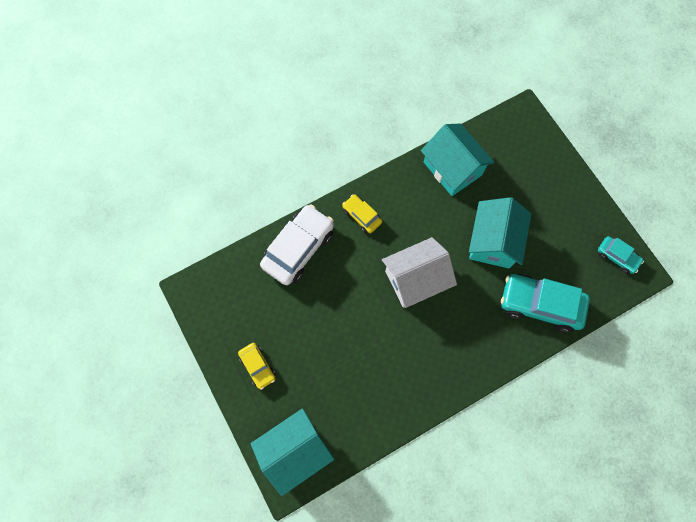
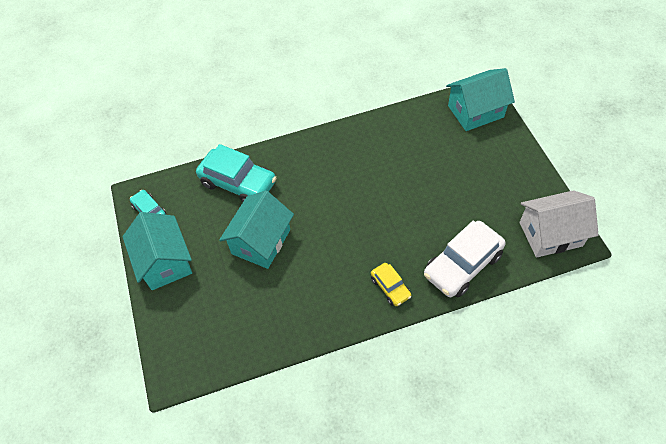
camera: 165 degrees left, 15 degrees down
yellow car [238,343,276,390] -> none
white house [382,237,457,308] -> white house moved to [520,190,598,258]
turquoise house [421,123,495,196] -> turquoise house moved to [123,212,192,290]

